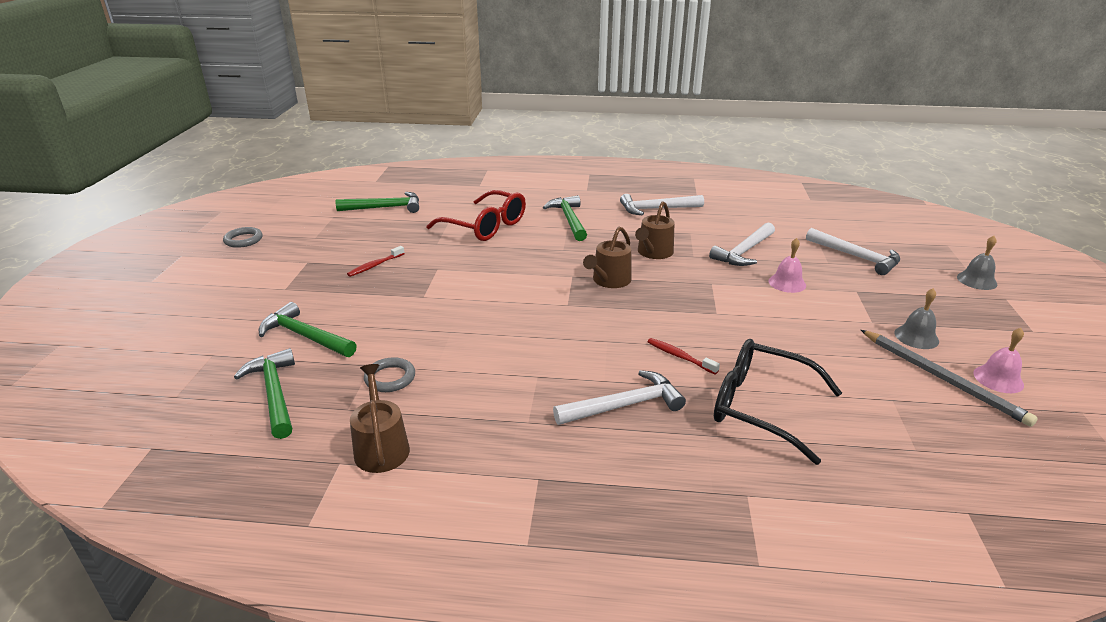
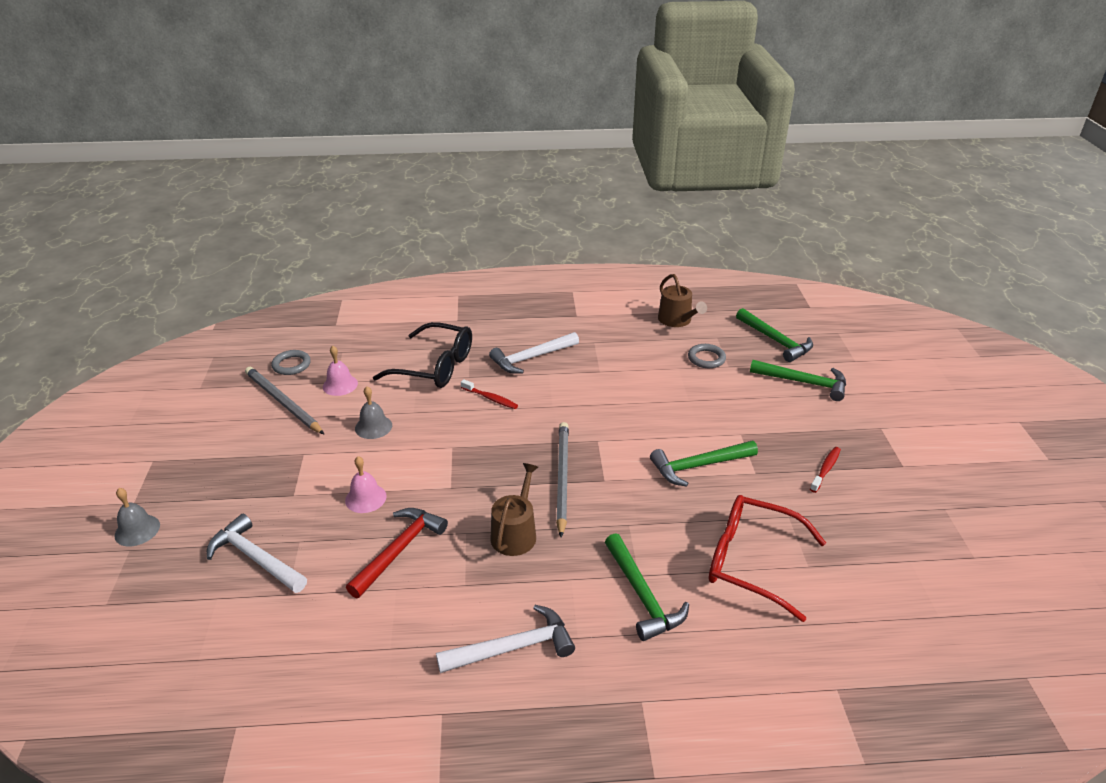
camera: 170 degrees right, 5 degrees up
grey ring [223,227,263,248] -> grey ring moved to [271,350,311,375]
green hammer [336,192,419,213] -> green hammer moved to [650,441,758,487]
brown watering can [583,227,632,288] -> grey pencil [556,422,569,538]
white hammer [709,223,775,266] -> red hammer [346,508,448,598]
grey bell [894,288,939,349] -> grey bell moved to [355,386,392,439]
pink bell [973,328,1024,393] -> pink bell moved to [323,346,358,396]

